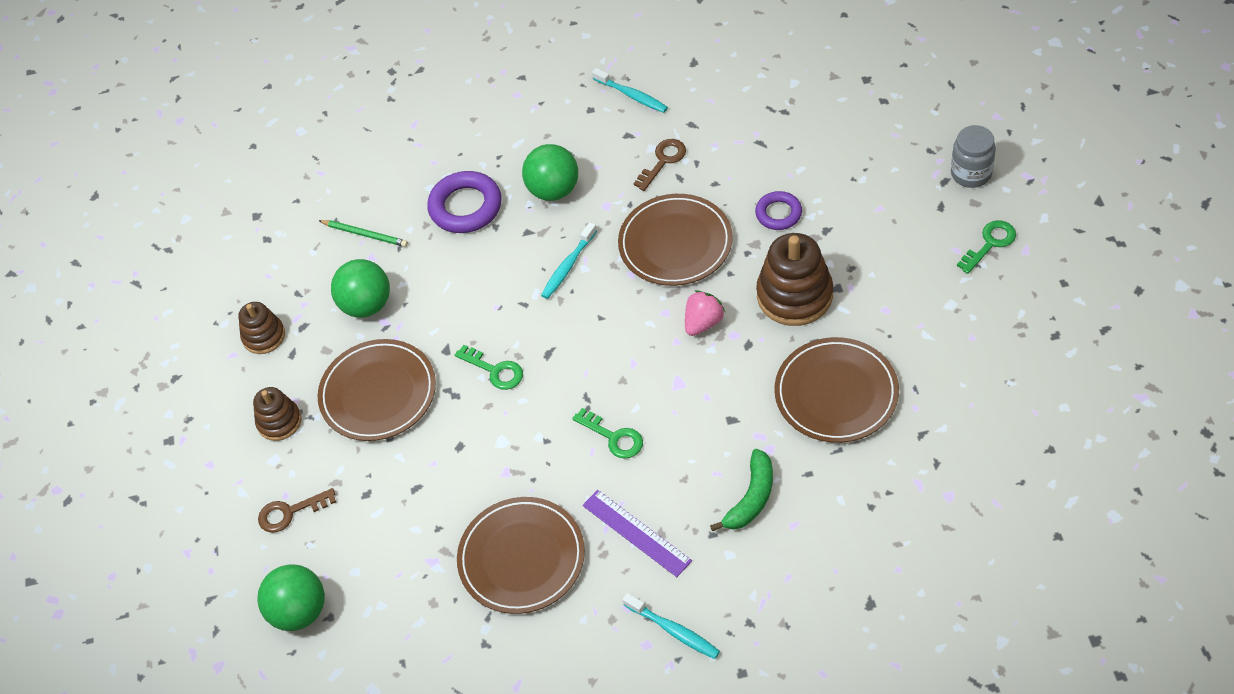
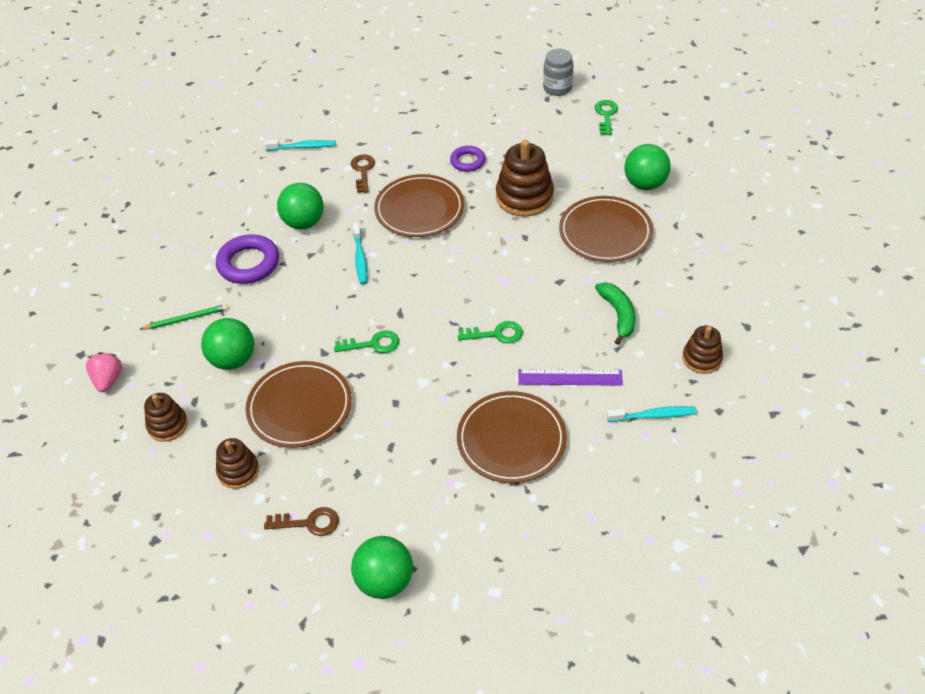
camera: 45 degrees left, 5 degrees down
brown key [258,488,336,533] -> brown key turned 120 degrees counterclockwise [264,507,339,536]
pink strawberry [685,291,725,336] -> pink strawberry moved to [86,352,122,392]
none -> green ball [624,144,671,190]
none -> brown stacking toy [682,326,723,374]

